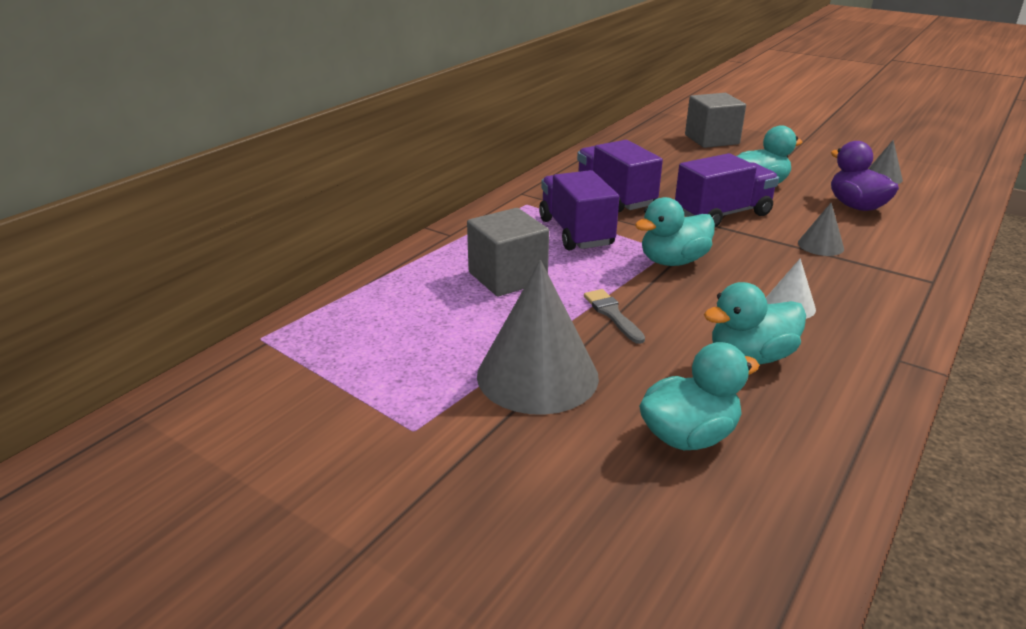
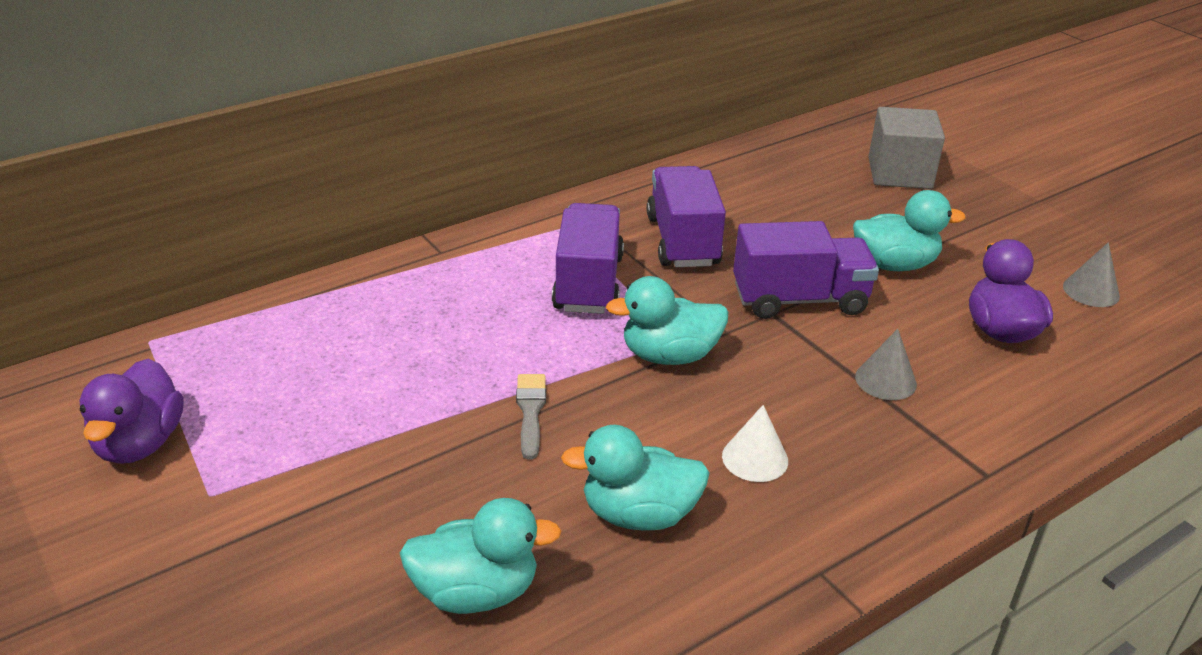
camera: 20 degrees right, 5 degrees up
grey cube [467,208,549,296] -> none
grey cone [477,260,599,415] -> none
none -> purple duck [79,359,183,464]

